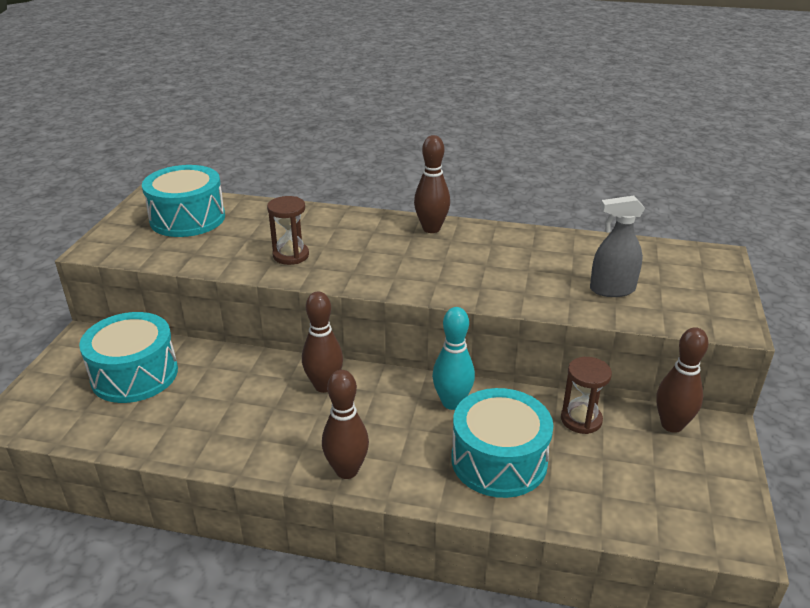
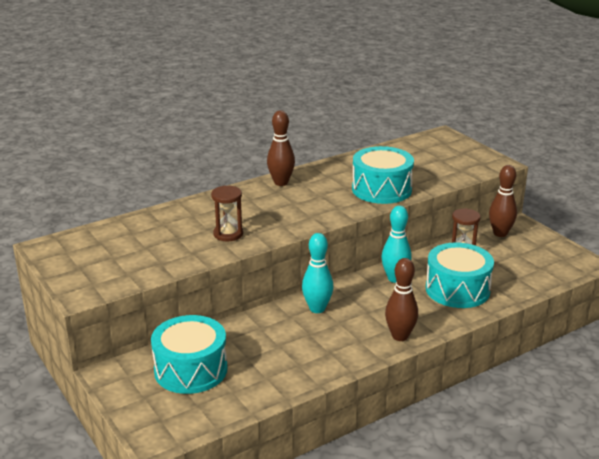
camera: 45 degrees left, 5 degrees down
turquoise drum [142,165,225,237] -> turquoise drum moved to [352,146,414,204]
brown bowling pin [302,291,343,393] -> turquoise bowling pin [302,233,333,313]
grey spray bottle [590,196,645,297] -> none

